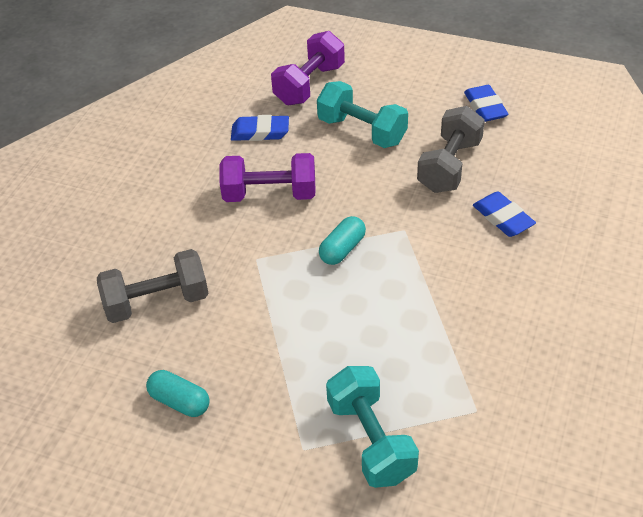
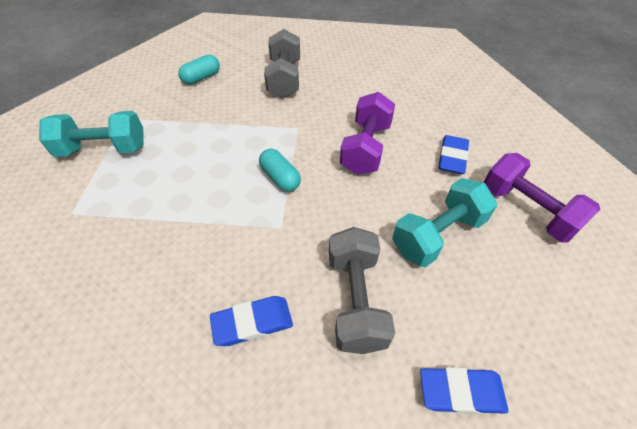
camera: 105 degrees right, 5 degrees up
grey dumbbell [417,106,485,193] -> grey dumbbell turned 45 degrees clockwise [329,227,395,354]

